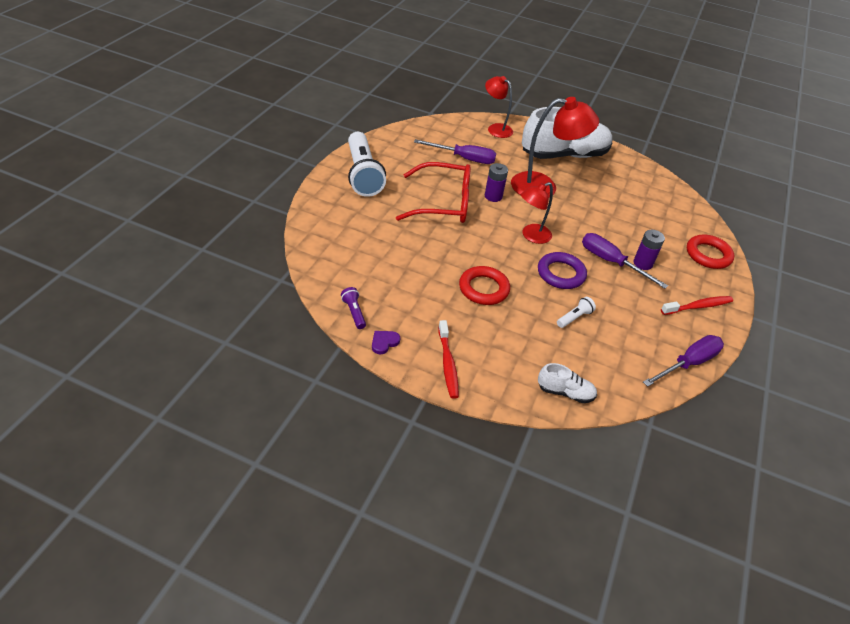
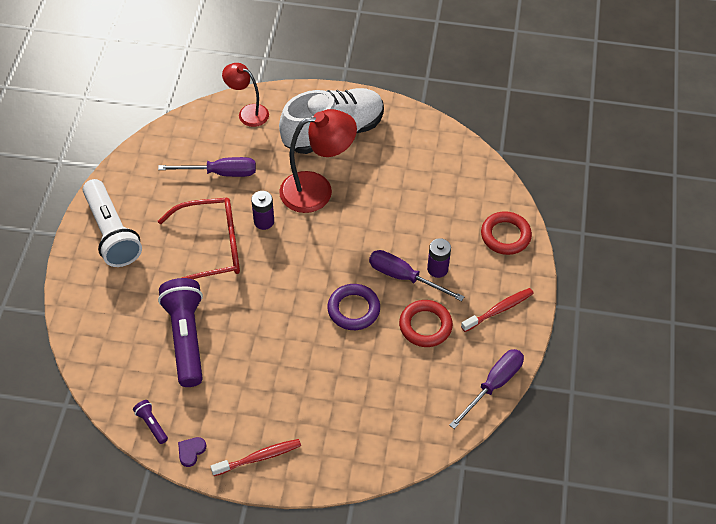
camera: 10 degrees left, 10 degrees up
red toothbrush [438,320,459,399] -> red toothbrush turned 90 degrees counterclockwise [210,439,301,476]
red ring [459,266,510,305] -> red ring moved to [399,300,453,347]
red lamp [521,182,553,244] -> none
white shoe [538,363,597,403] -> none
white flashlight [557,297,596,328] -> none
none -> purple flashlight [158,278,203,387]

